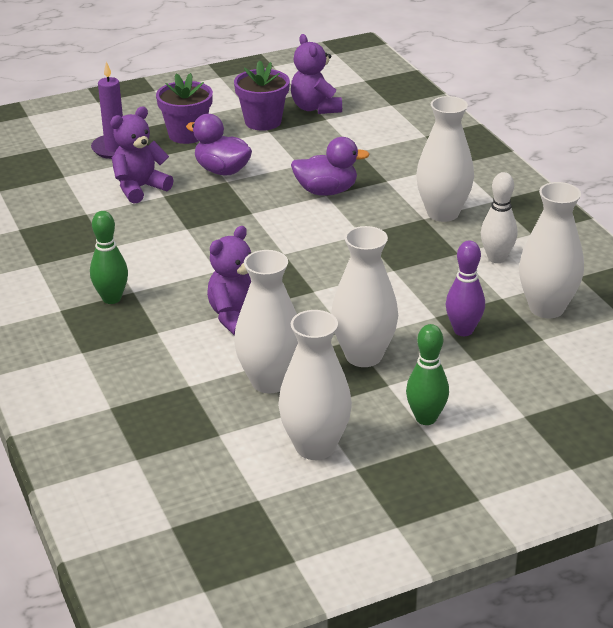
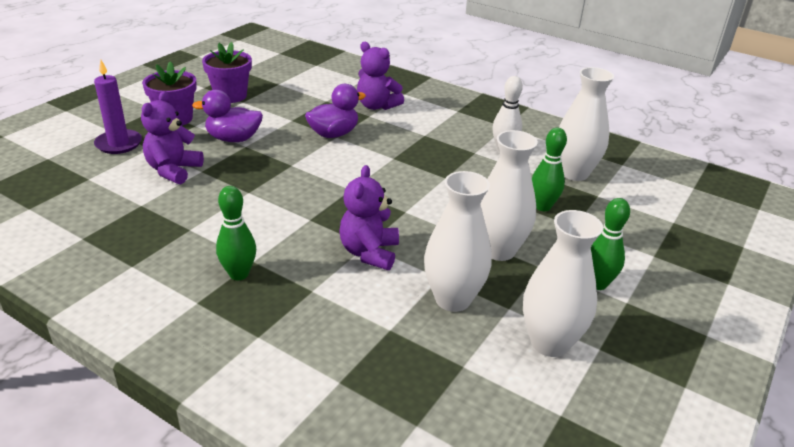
camera: 35 degrees left, 0 degrees up
purple teddy bear [291,34,342,114] -> purple teddy bear moved to [357,42,404,110]
white vase [416,96,474,222] -> none
purple bowling pin [446,241,485,336] -> green bowling pin [532,128,567,211]

